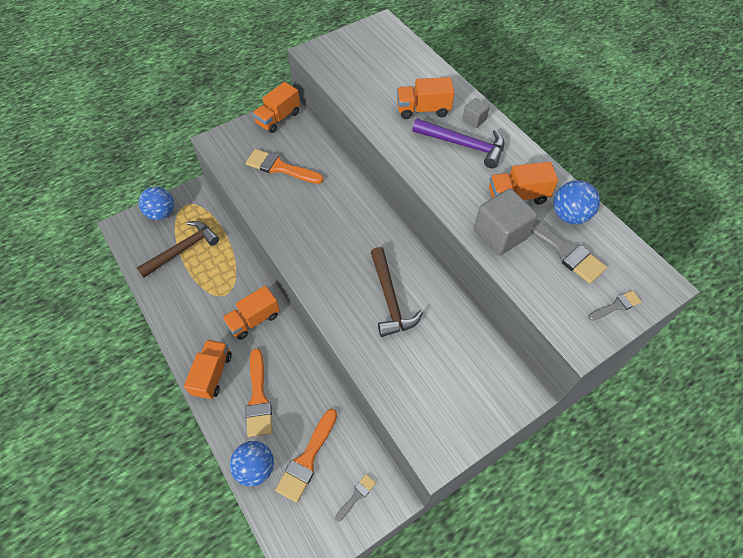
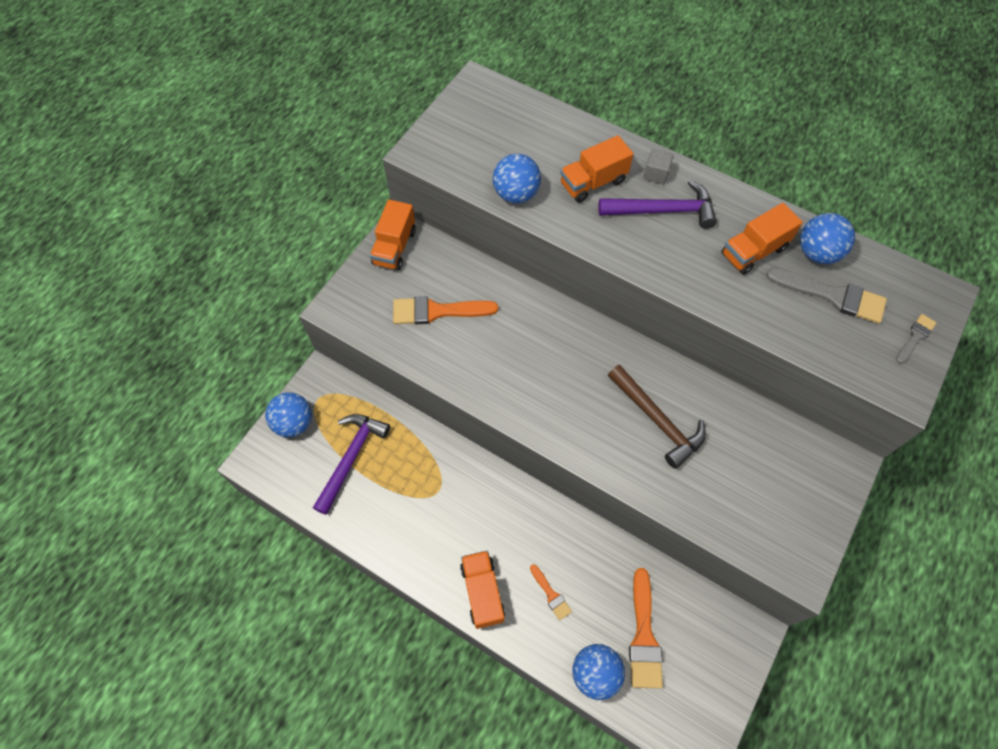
camera: 25 degrees left, 5 degrees up
brown hammer [137,221,219,278] -> purple hammer [313,414,390,515]
orange truck [222,286,280,340] -> none
orange brush [245,348,272,437] -> orange brush [530,564,572,620], size x0.53
grey brush [335,474,376,522] -> none
grey cube [474,189,538,256] -> none
none -> blue ball [493,154,541,204]

